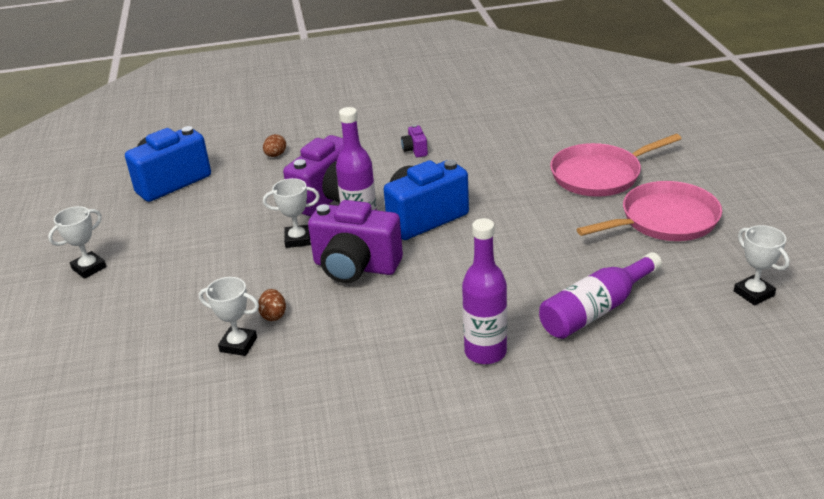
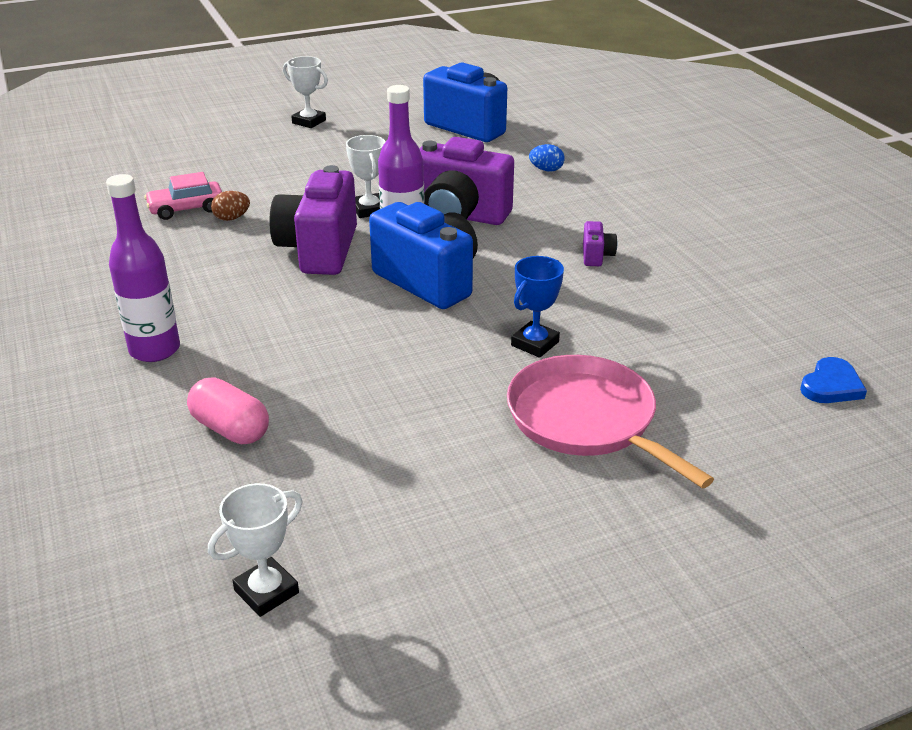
camera: 75 degrees right, 0 degrees up
white trophy [199,277,259,356] -> pink car [144,172,222,220]
brown egg [263,134,286,157] -> blue egg [529,144,565,172]
purple camera [401,125,428,157] -> purple camera turned 120 degrees clockwise [583,221,617,266]
purple bottle [539,252,662,339] -> pink capsule [187,377,269,444]
pink pan [576,181,722,241] -> none
none -> blue trophy [511,256,564,358]
none -> blue heart [800,357,867,403]

